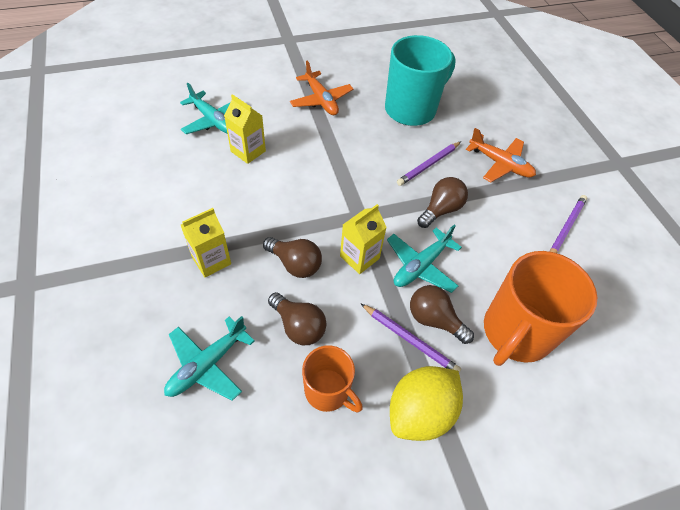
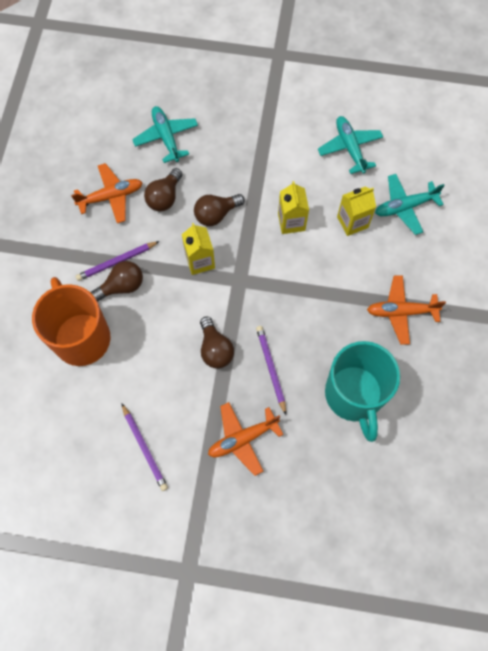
camera: 120 degrees right, 15 degrees up
yellow carton [181,208,231,277] -> yellow carton moved to [278,181,309,234]
brown light bulb [268,292,326,345] -> brown light bulb turned 45 degrees counterclockwise [144,168,182,211]
orange mug [302,345,363,412] -> orange plane [71,163,143,223]
turquoise plane [387,225,462,293] -> turquoise plane moved to [318,116,383,174]
yellow lemon [390,366,463,441] -> none

